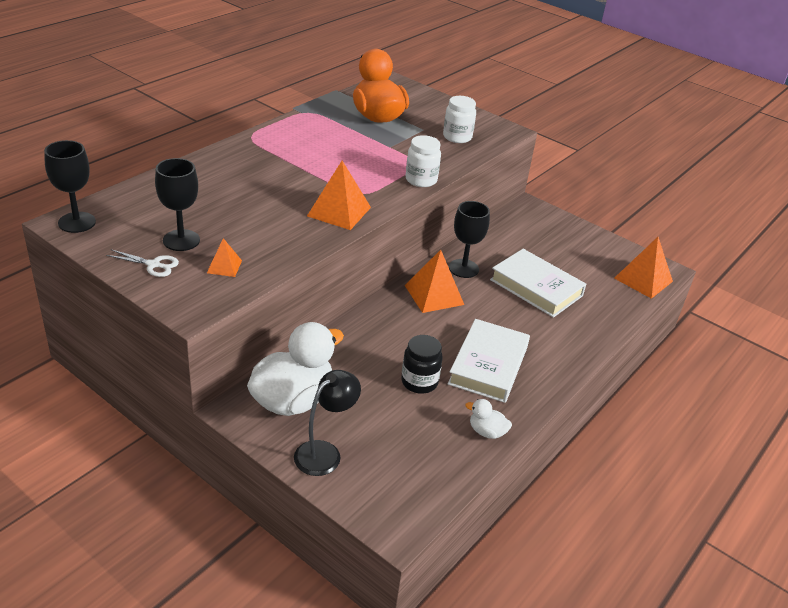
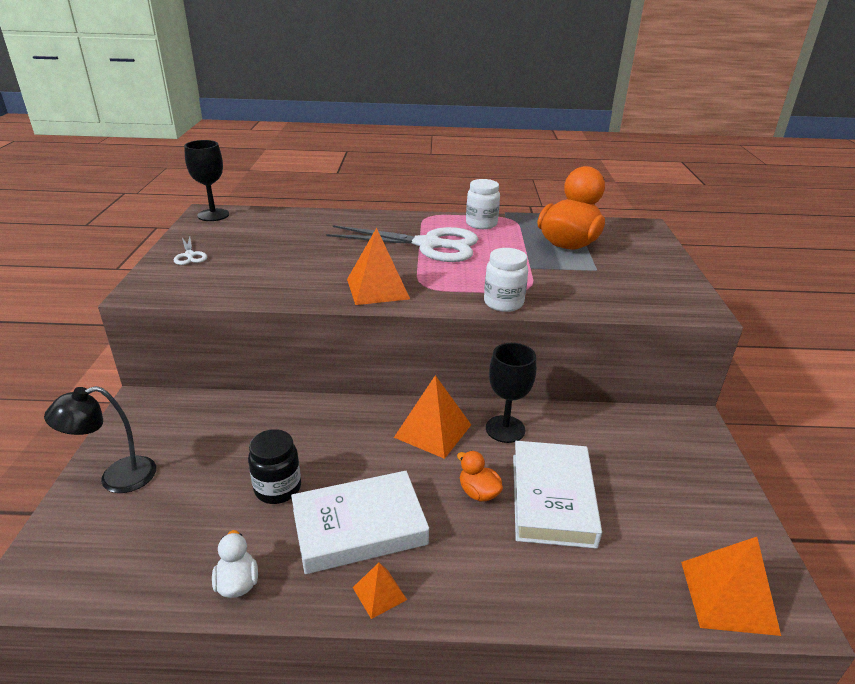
camera: 55 degrees right, 5 degrees down
black goblet [155,158,200,251] -> none
orange pyramid [207,238,242,277] -> orange pyramid moved to [353,562,407,619]
white duck [247,322,344,416] -> none
black lamp [294,370,361,476] -> black lamp turned 150 degrees clockwise [44,386,156,493]
white jar [443,96,476,143] -> white jar moved to [466,179,500,229]
none -> white scissors [326,225,478,262]
none -> orange duck [457,451,503,501]

